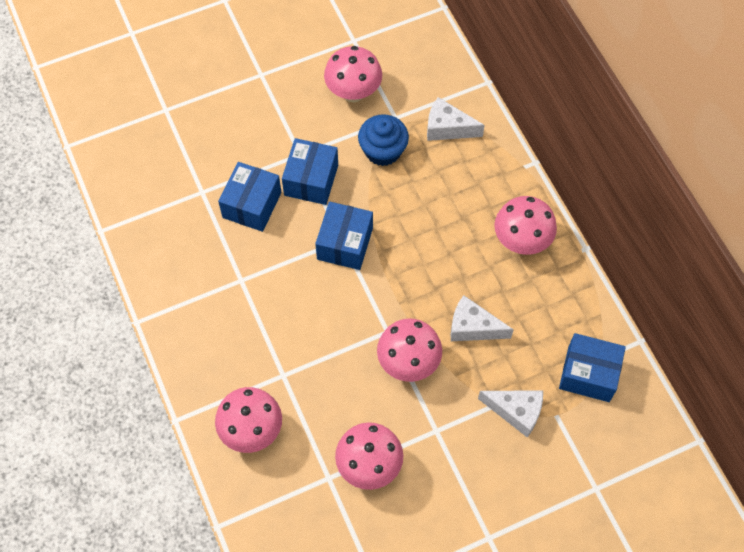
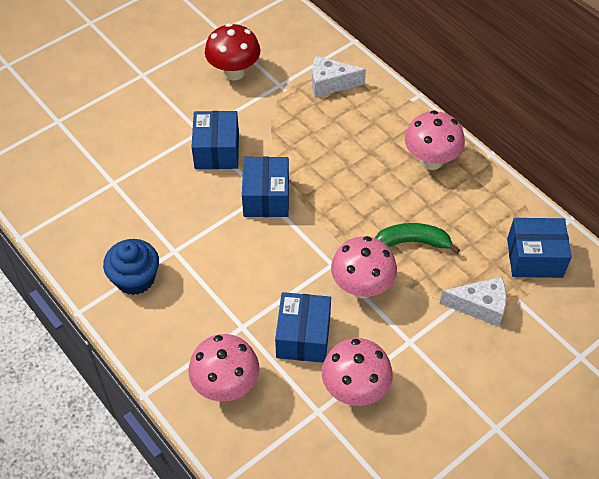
camera: 15 degrees left, 10 degrees down
blue box [218,162,282,232] -> blue box moved to [275,292,331,363]
pink mushroom [324,46,382,102] -> red mushroom [205,23,261,80]
blue cupcake [358,114,409,166] -> blue cupcake moved to [103,239,159,295]
white cheese [451,295,514,341] -> green banana [375,223,460,254]

